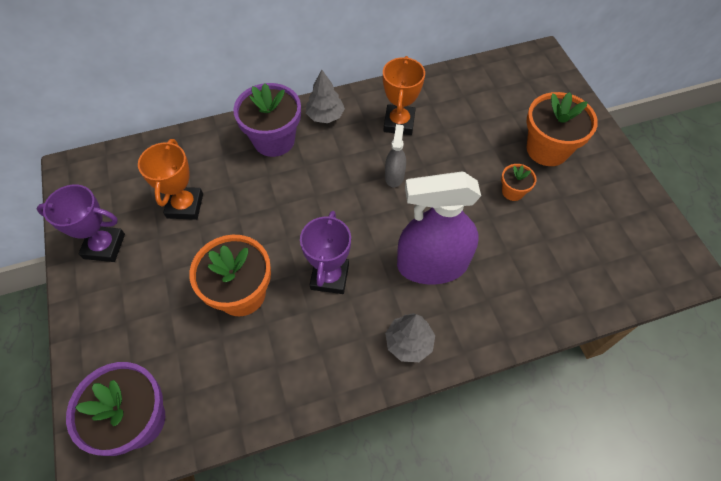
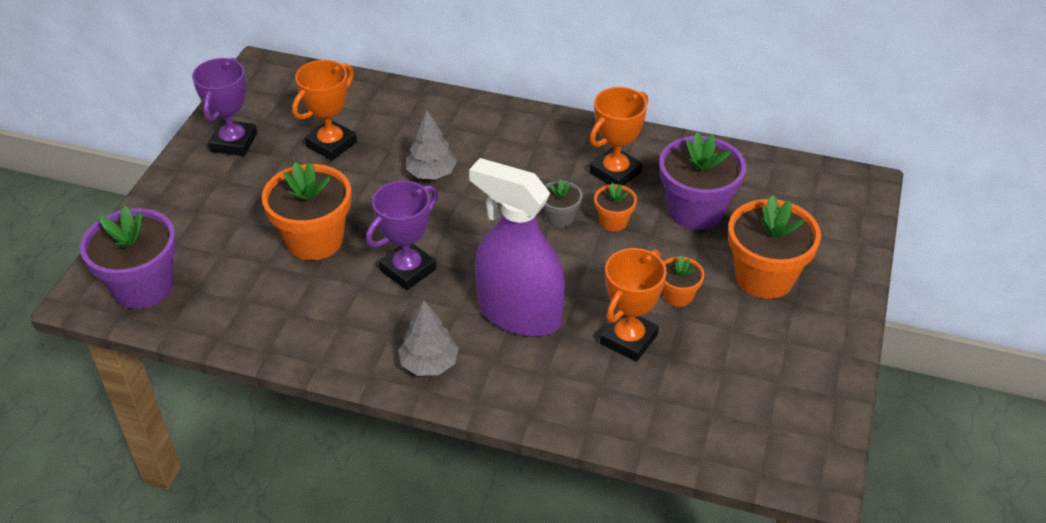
camera: 35 degrees right, 15 degrees down
purple trophy [37,185,125,262] -> purple trophy turned 60 degrees clockwise [192,58,257,156]
purple flower pot [233,83,301,157] -> purple flower pot moved to [659,132,746,230]
grey tree [306,70,345,123] -> grey tree moved to [406,110,457,180]
grey spray bottle [385,124,406,187] -> grey flower pot [543,179,582,228]
none -> orange flower pot [594,183,637,231]
none -> orange trophy [600,248,666,362]

